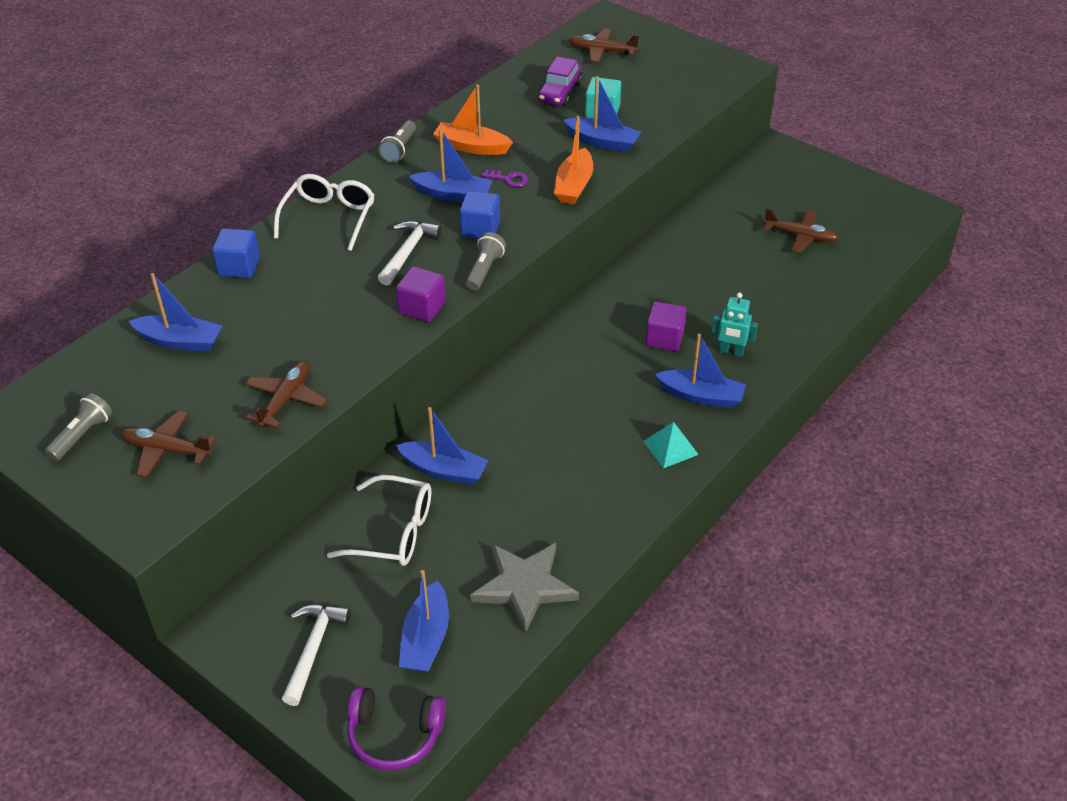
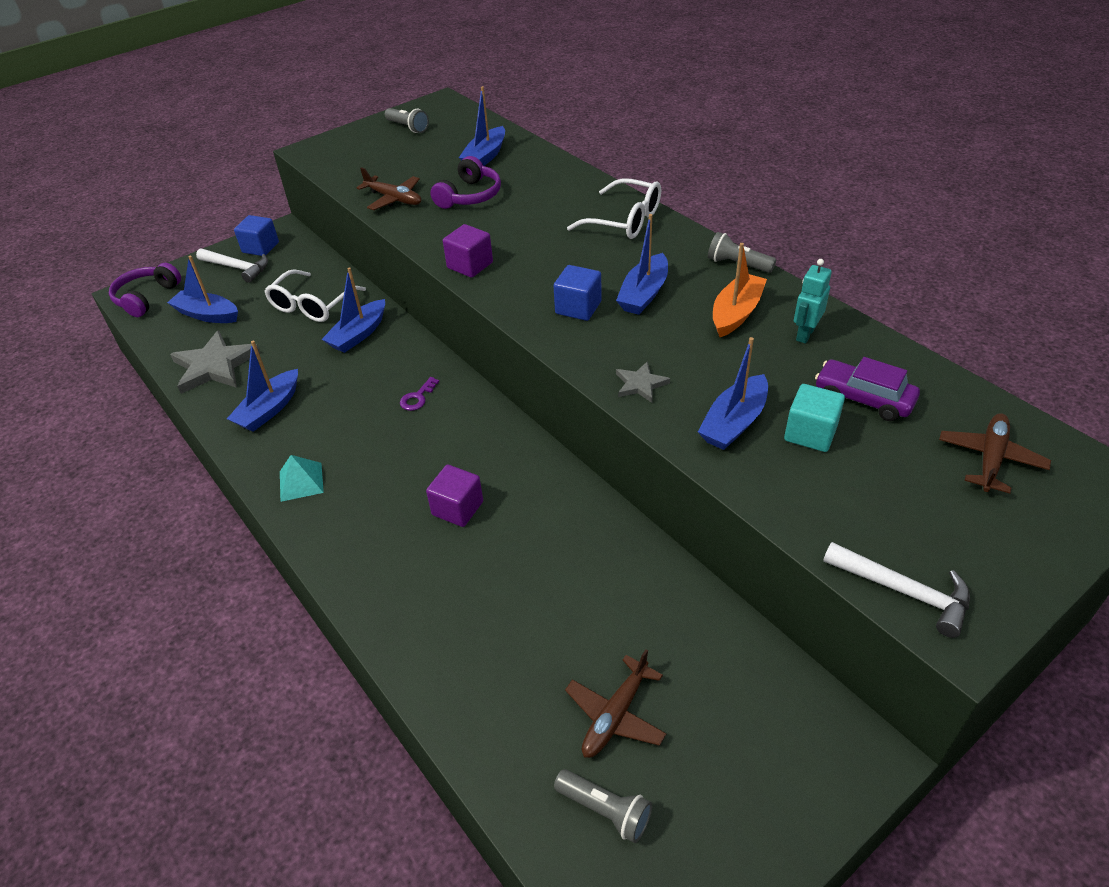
camera: 105 degrees right, 0 degrees up
brown plane [120,410,216,478] -> none
blue cube [212,228,260,278] -> blue cube moved to [234,215,279,256]
white hammer [378,221,442,285] -> white hammer moved to [823,542,970,638]
grey flashlight [465,232,506,291] -> grey flashlight moved to [554,769,652,843]
purple key [481,169,528,187] -> purple key moved to [400,377,439,411]
orange boat [554,116,593,204] -> grey star [616,361,670,403]
blue boat [655,334,746,408] -> blue boat moved to [227,340,298,432]
turquoise robot [711,293,758,357] -> turquoise robot moved to [794,259,832,343]
none -> purple headphones [430,156,501,209]

